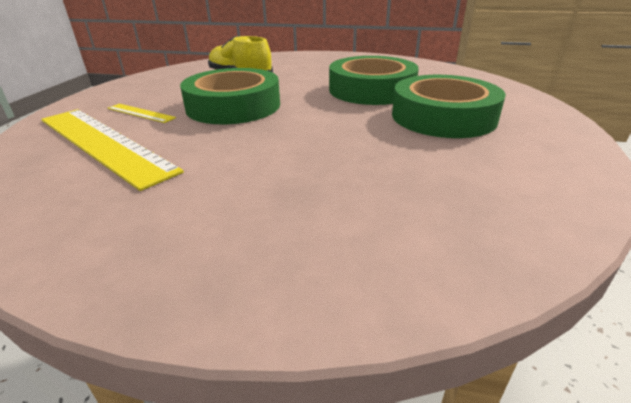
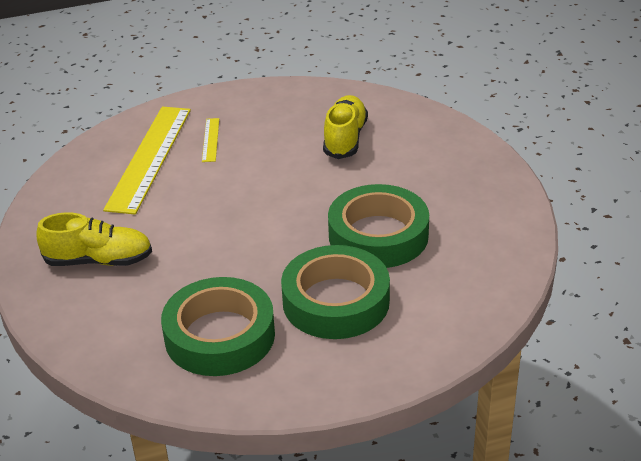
camera: 60 degrees right, 5 degrees up
green tape [180,68,280,124] -> green tape moved to [161,277,275,376]
none -> yellow shoe [36,212,152,266]

